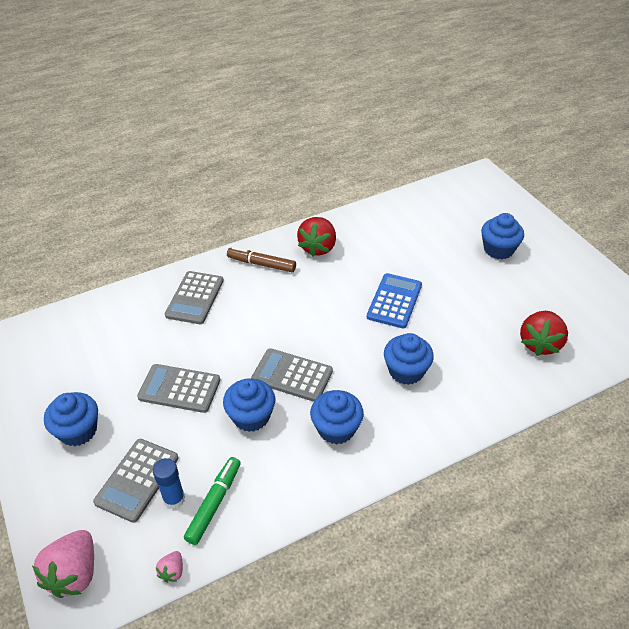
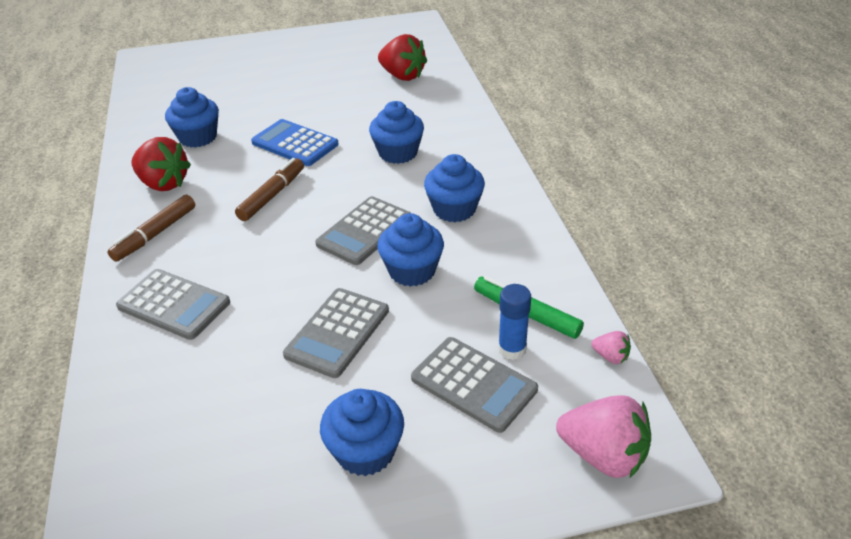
camera: 75 degrees left, 5 degrees down
blue cupcake [481,213,524,259] -> blue cupcake moved to [165,87,219,148]
none -> brown marker [235,158,304,221]

